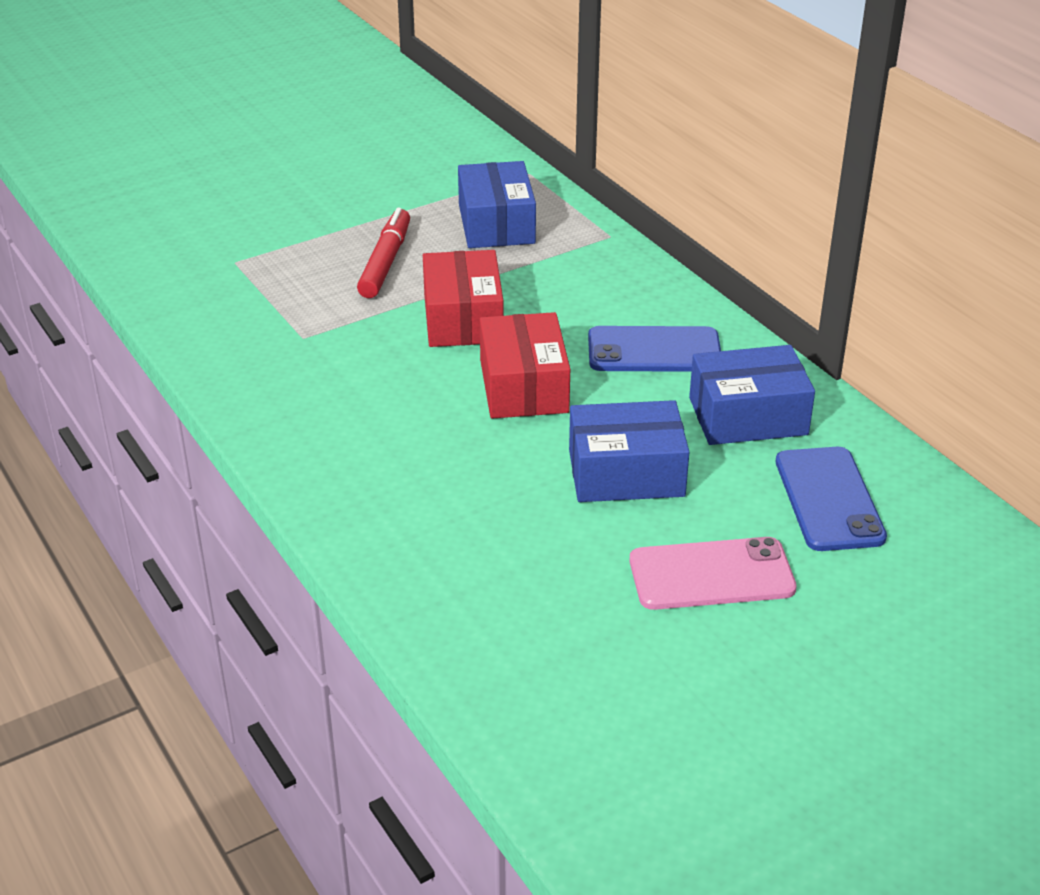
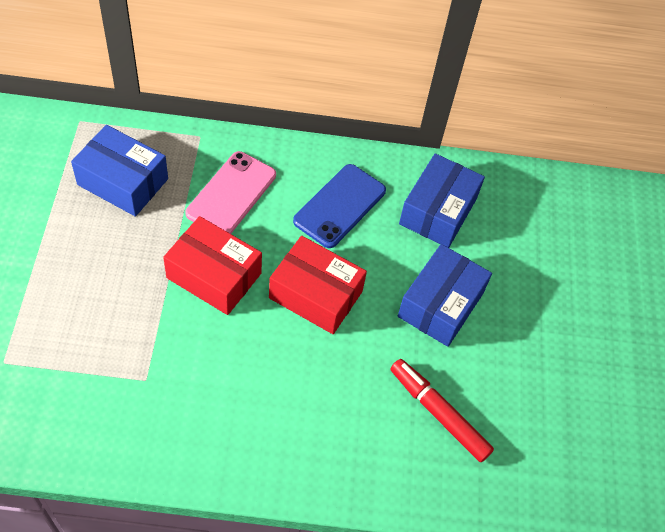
camera: 60 degrees left, 20 degrees up
red marker [357,208,410,298] -> red marker moved to [390,359,494,462]
pink phone [630,537,797,610] -> pink phone moved to [186,151,276,234]
blue phone [776,447,887,551] -> none

